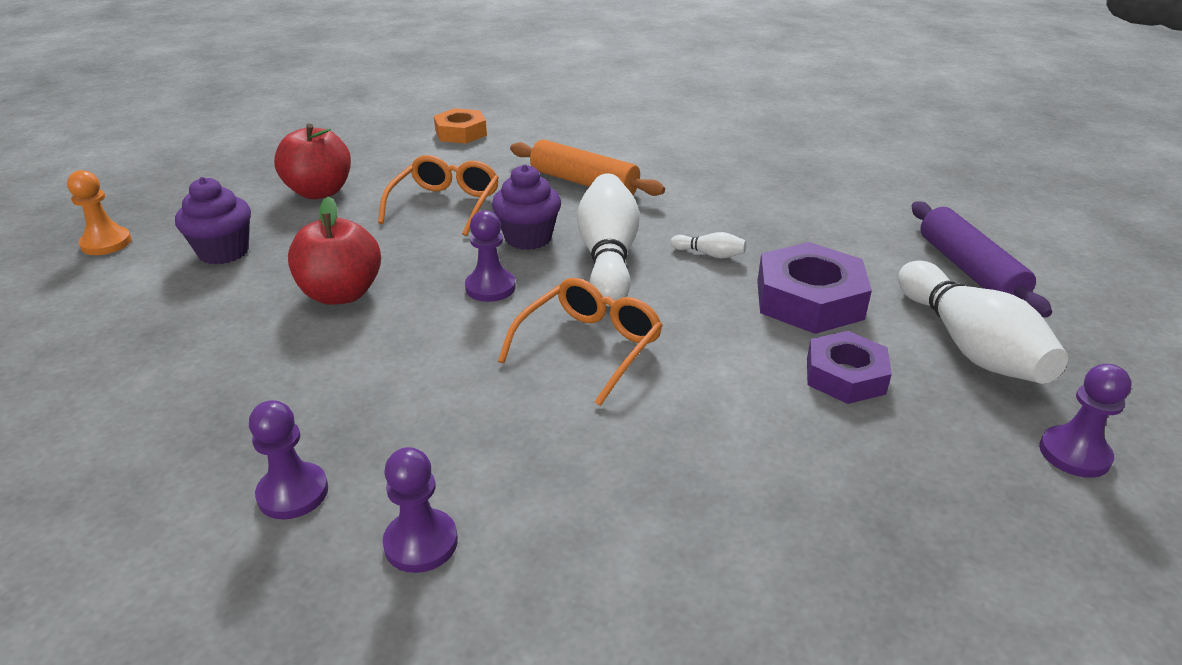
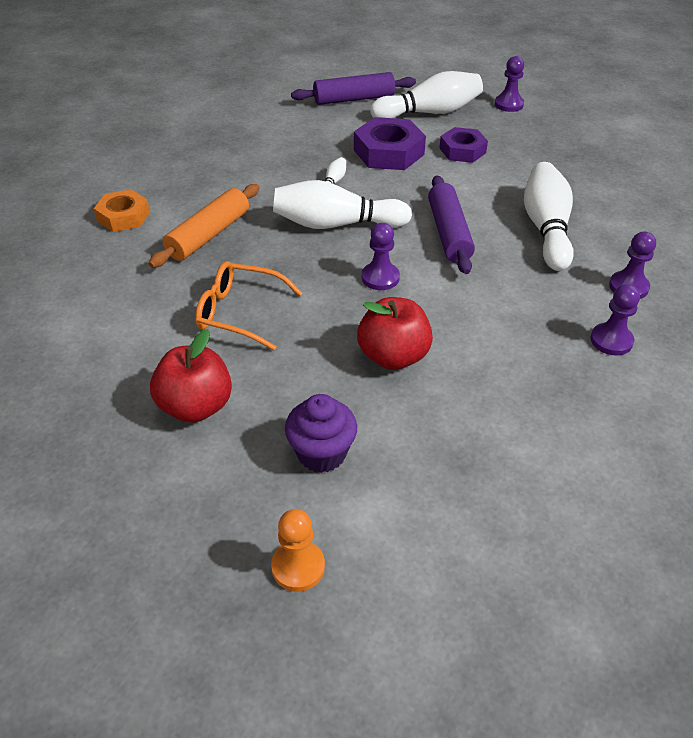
camera: 90 degrees left, 10 degrees up
orange nut [434,108,487,144] -> orange nut moved to [94,189,150,232]
purple cupcake [492,164,561,250] -> none
orange glasses [498,278,663,406] -> purple rolling pin [428,175,475,274]
none -> white bowling pin [524,162,574,271]

